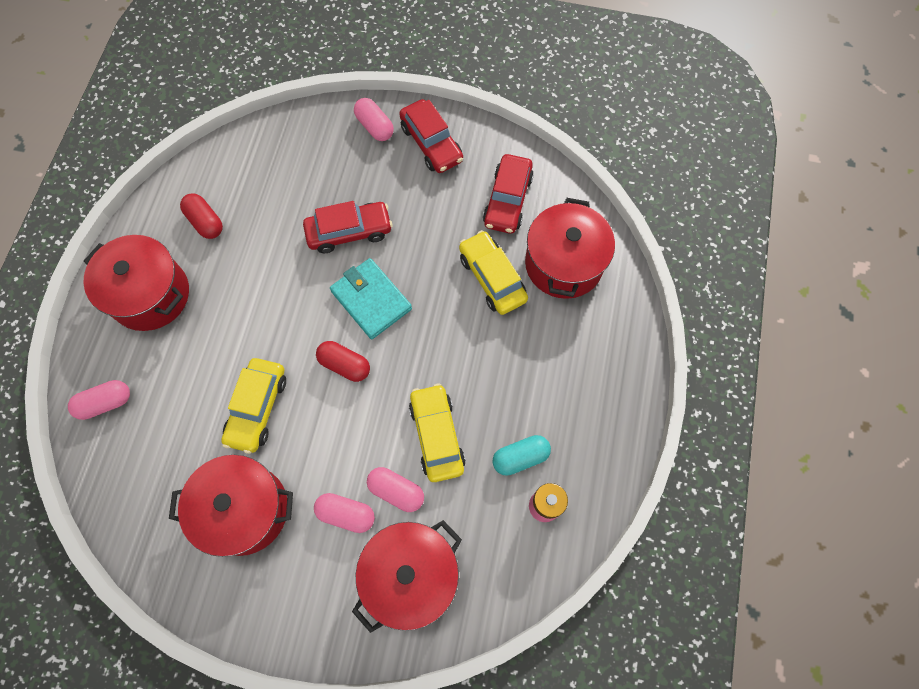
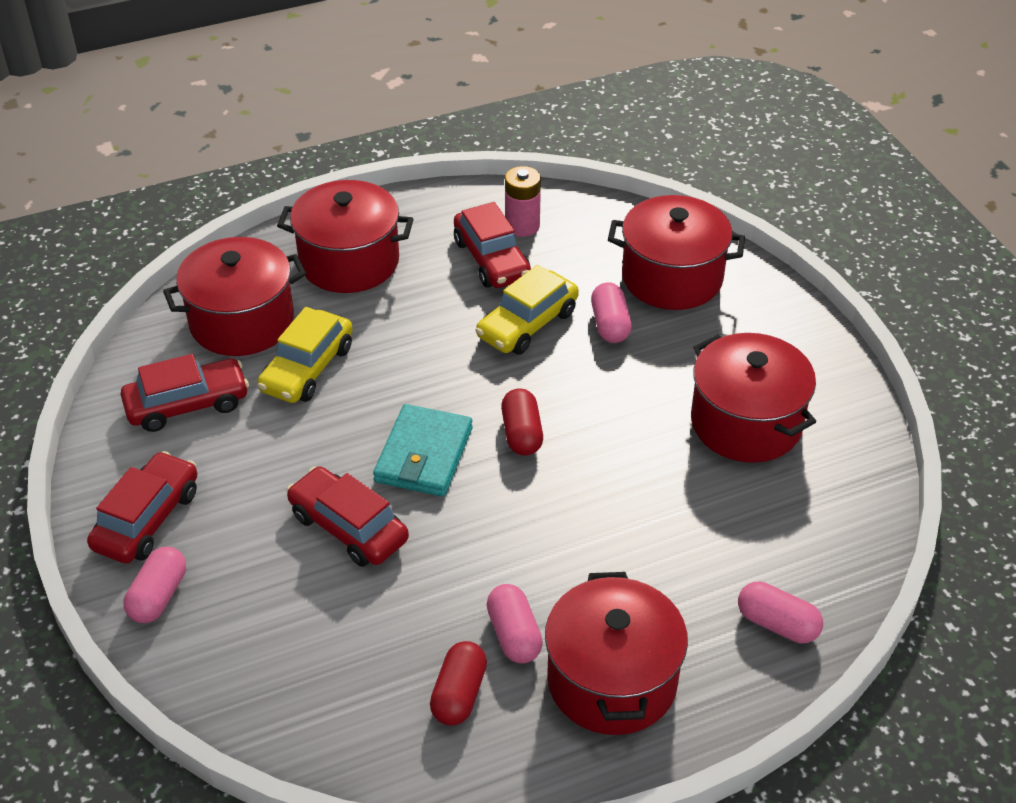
camera: 125 degrees left, 25 degrees down
yellow car [221,358,286,454] -> none
pink capsule [314,493,375,533] -> pink capsule moved to [487,584,543,663]
turquoise capsule [492,435,551,476] -> red car [454,202,531,288]
none -> red pot [277,180,414,293]

